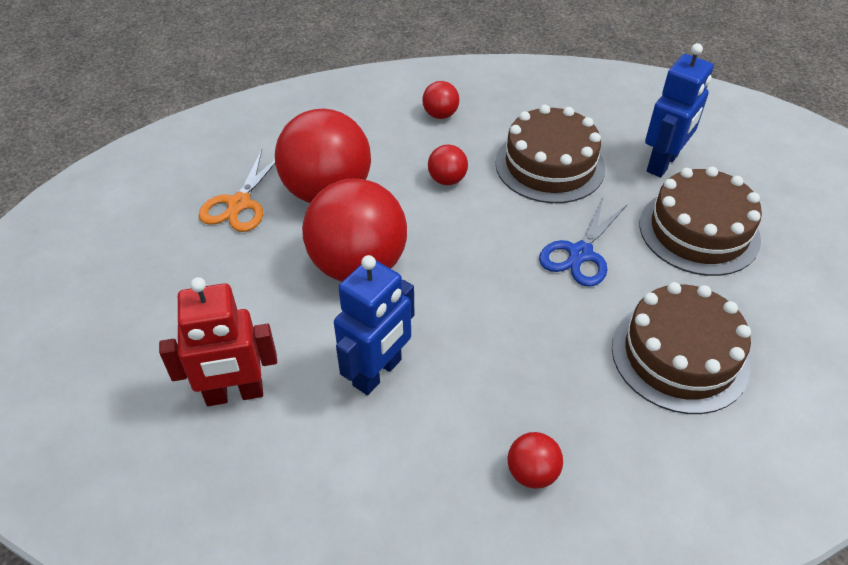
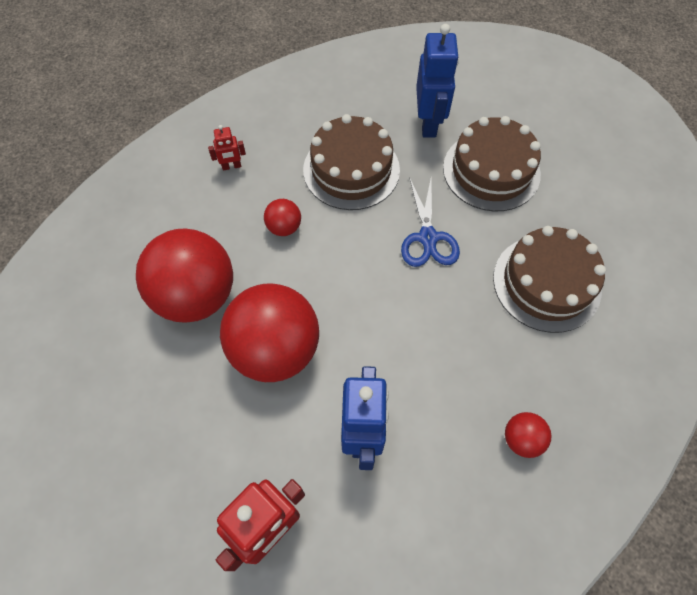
camera: 35 degrees left, 15 degrees up
orange scissors [199,149,275,232] -> none
red ball [422,81,459,119] -> red robot [208,125,246,170]

